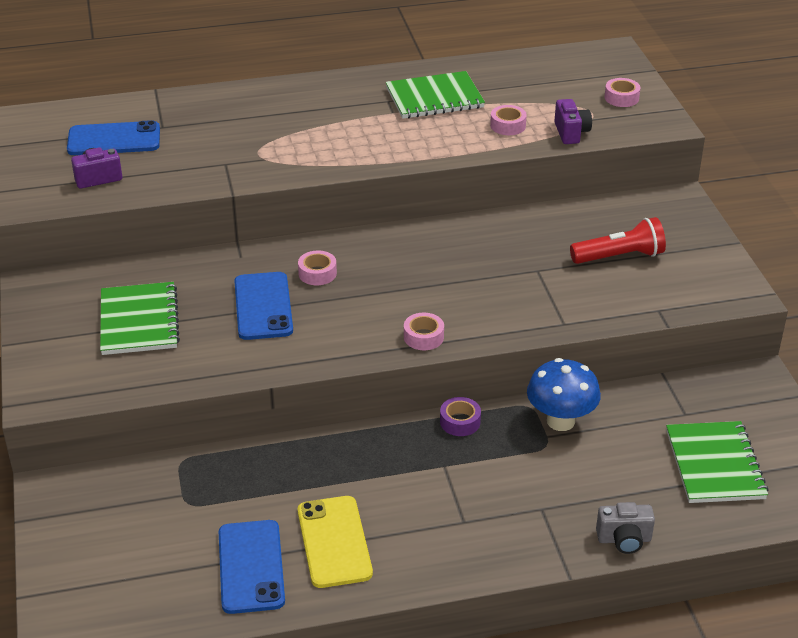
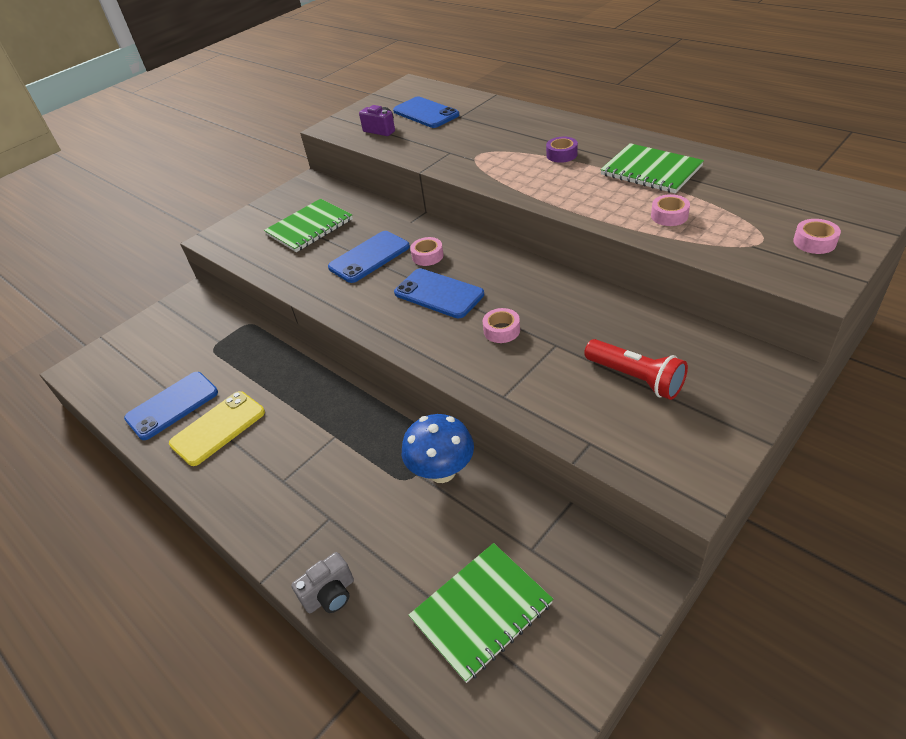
camera: 60 degrees right, 5 degrees up
pink tape [404,313,444,350] -> pink tape moved to [483,308,520,343]
purple tape [440,397,481,436] -> purple tape moved to [546,137,578,163]
purple camera [554,99,592,144] -> none
grey camera [596,502,655,554] -> grey camera turned 90 degrees counterclockwise [291,552,354,613]
none -> blue phone [394,268,484,318]

